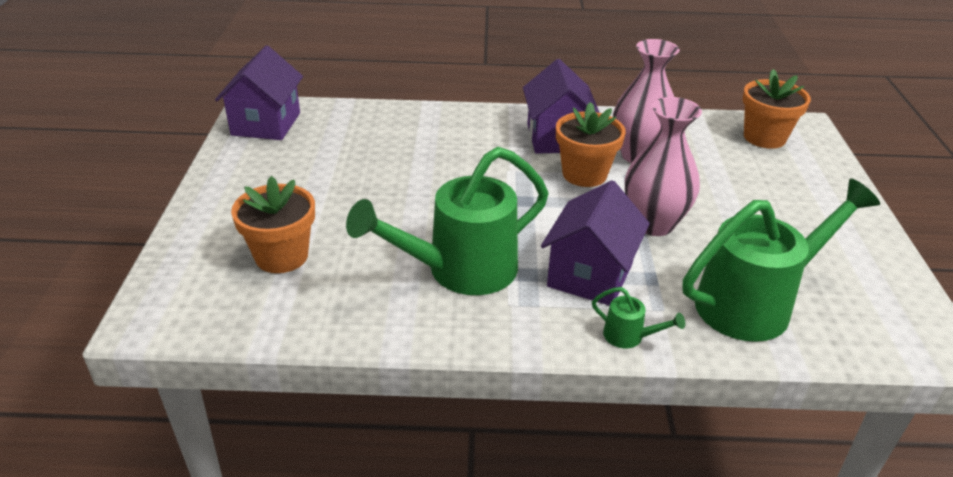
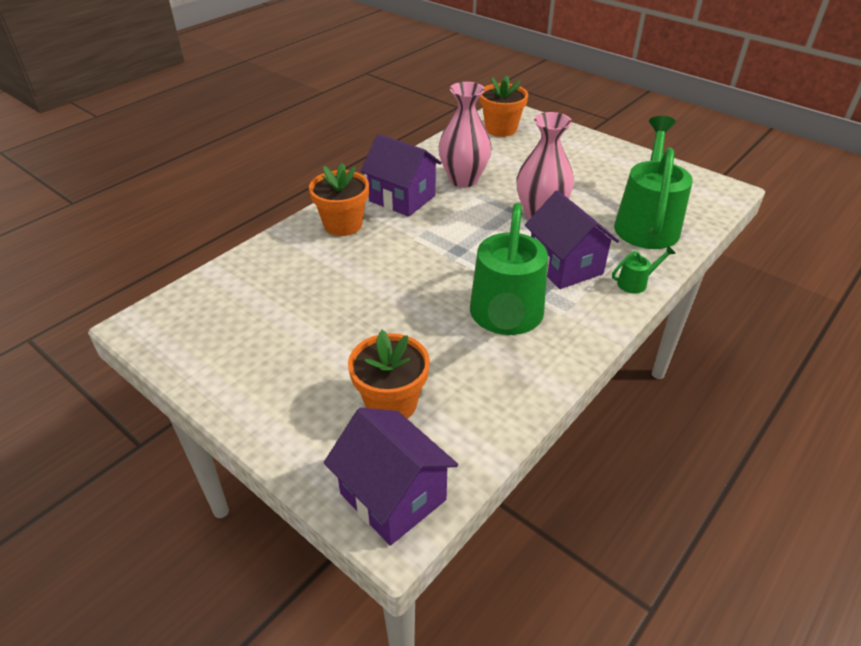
camera: 50 degrees left, 5 degrees up
purple house [215,46,303,140] -> purple house moved to [324,408,458,546]
orange flower pot [556,102,626,187] -> orange flower pot moved to [309,163,369,236]

